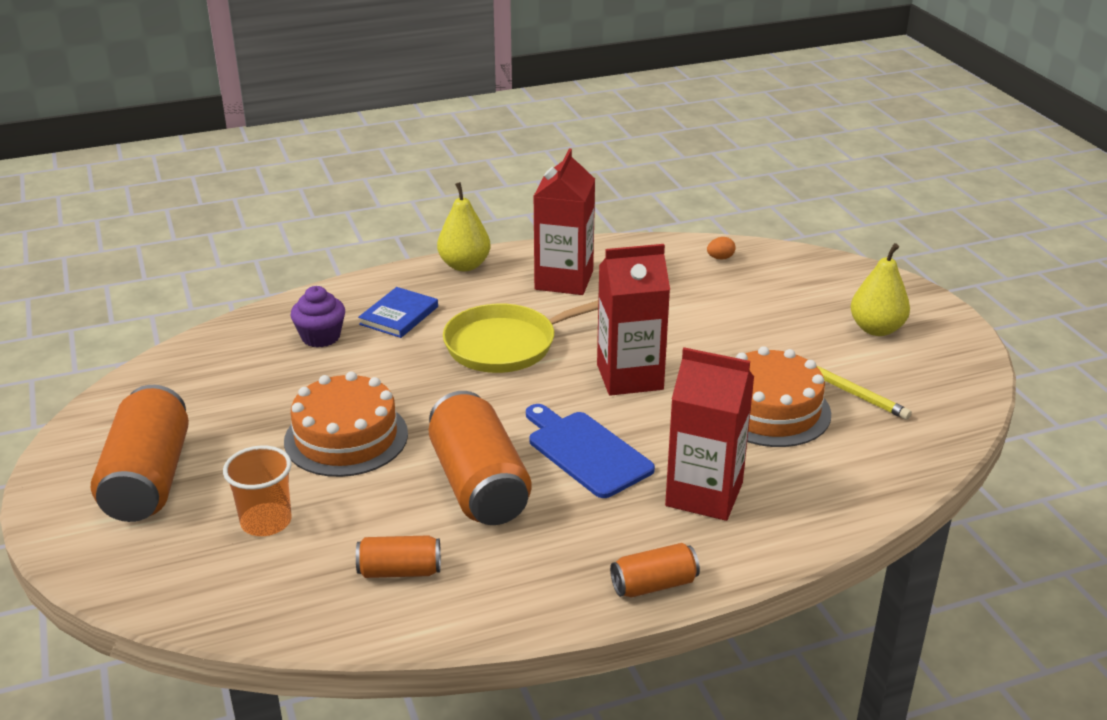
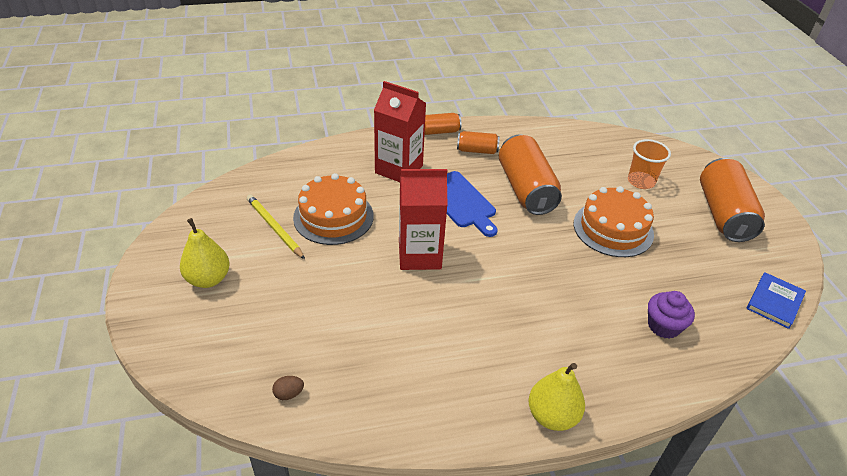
camera: 175 degrees left, 10 degrees up
orange can [356,535,441,578] -> orange can moved to [457,131,500,154]
blue book [358,287,438,338] -> blue book moved to [747,272,806,329]
yellow pan [443,300,598,373] -> none
red carton [533,148,595,295] -> none
orange egg [707,237,736,260] -> brown egg [272,376,304,400]

